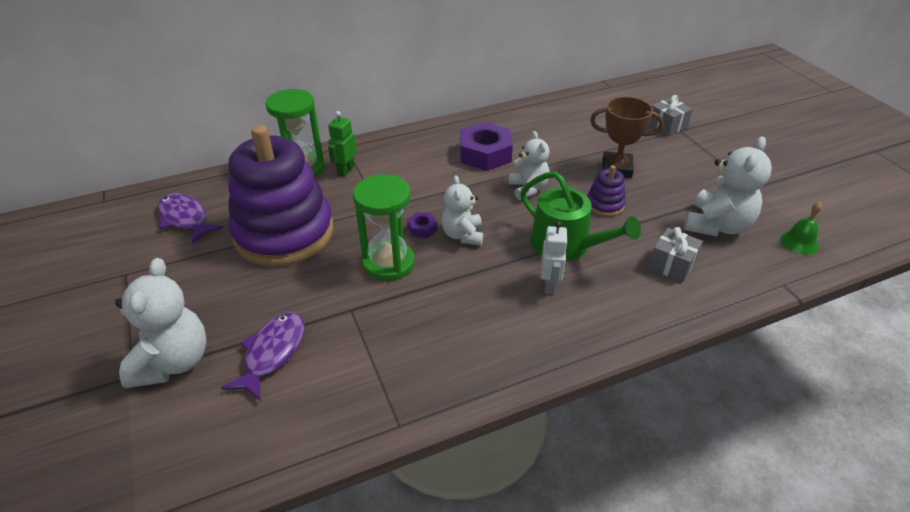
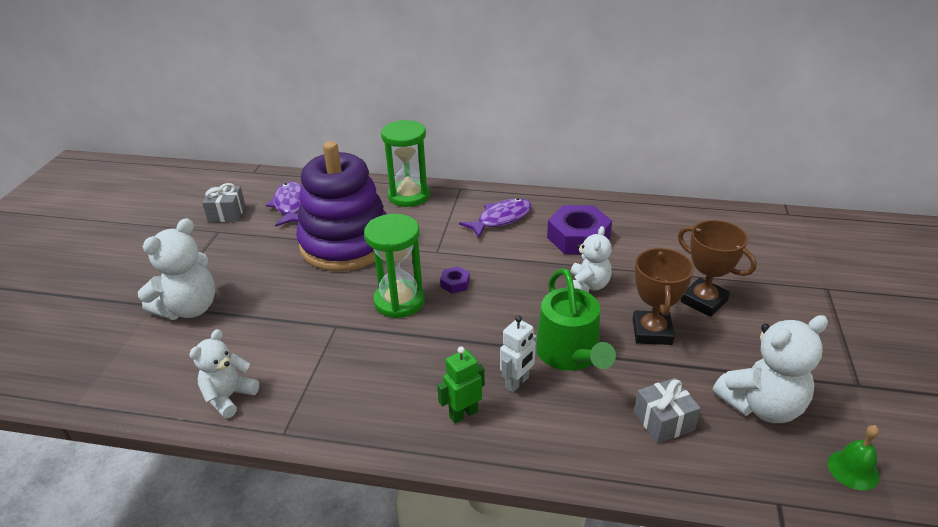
camera: 35 degrees right, 5 degrees down
purple fish [221,312,304,401] -> purple fish moved to [459,198,532,239]
green robot [328,111,357,177] -> green robot moved to [437,346,485,424]
white teddy bear [441,175,483,245] -> white teddy bear moved to [189,329,259,418]
purple stacking toy [587,165,626,217] -> brown trophy [633,248,694,345]
grey gift [649,95,693,136] -> grey gift moved to [202,183,245,222]

